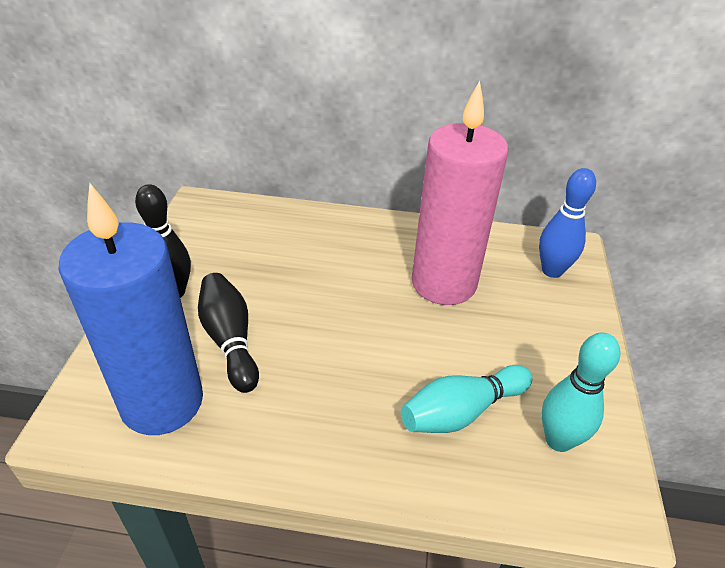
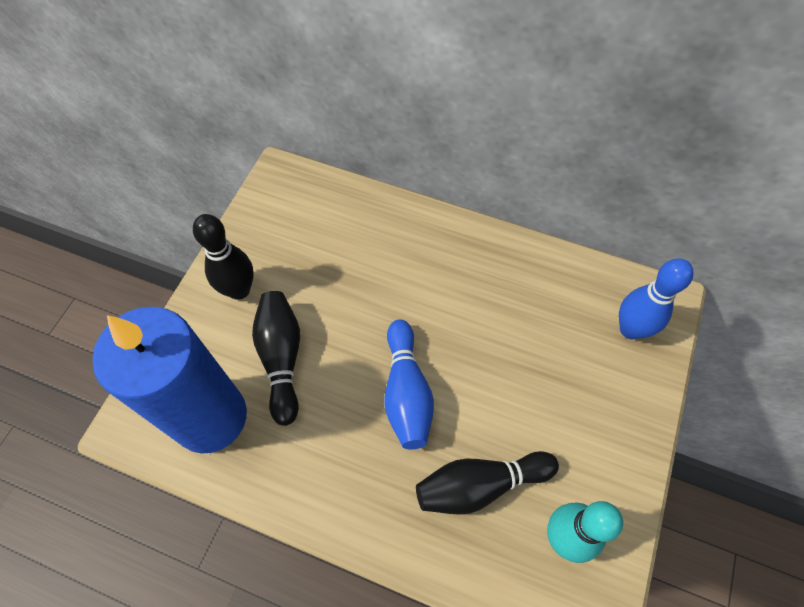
camera: 15 degrees right, 20 degrees up
turquoise bowling pin [401,365,532,433] -> black bowling pin [416,451,559,515]
pink candle [412,81,508,305] -> none
none -> blue bowling pin [384,319,434,449]

